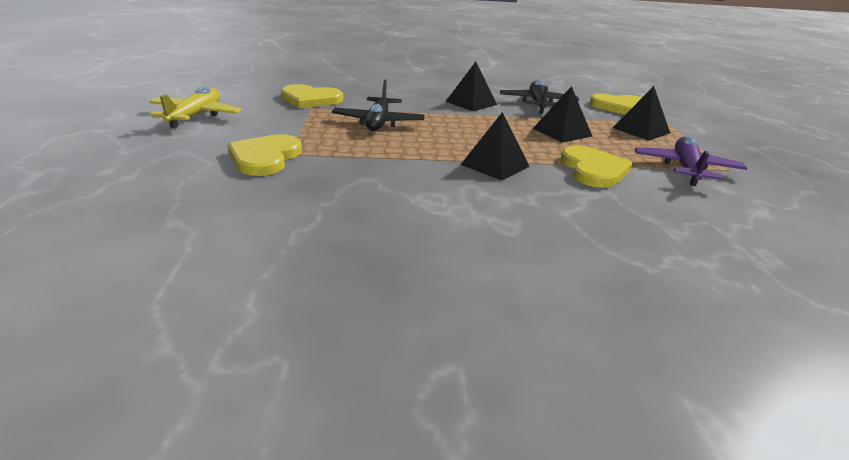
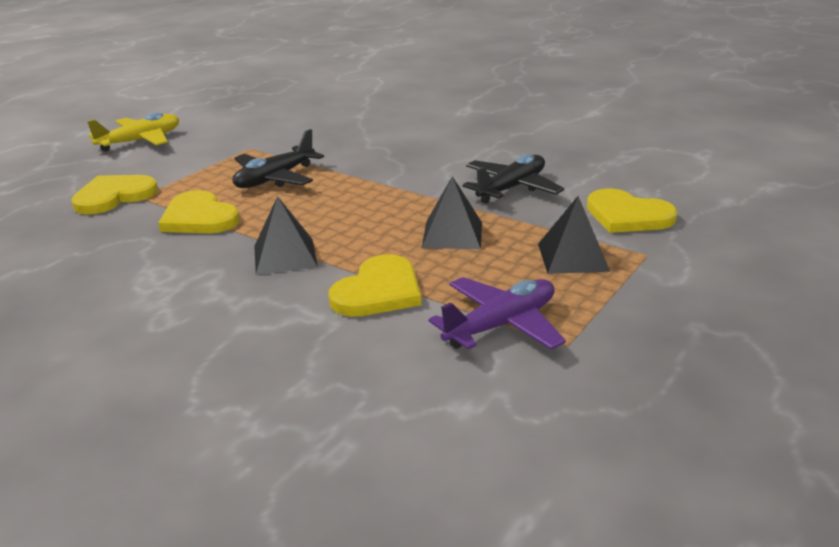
camera: 40 degrees right, 0 degrees up
yellow heart [281,84,343,108] -> yellow heart moved to [158,190,239,233]
black pyramid [445,62,497,111] -> none

